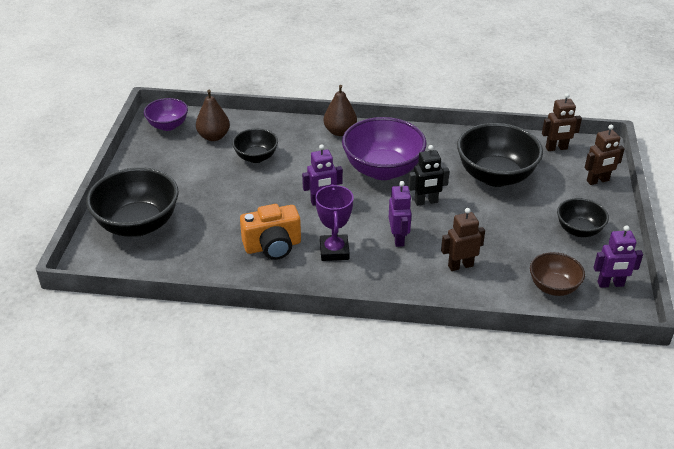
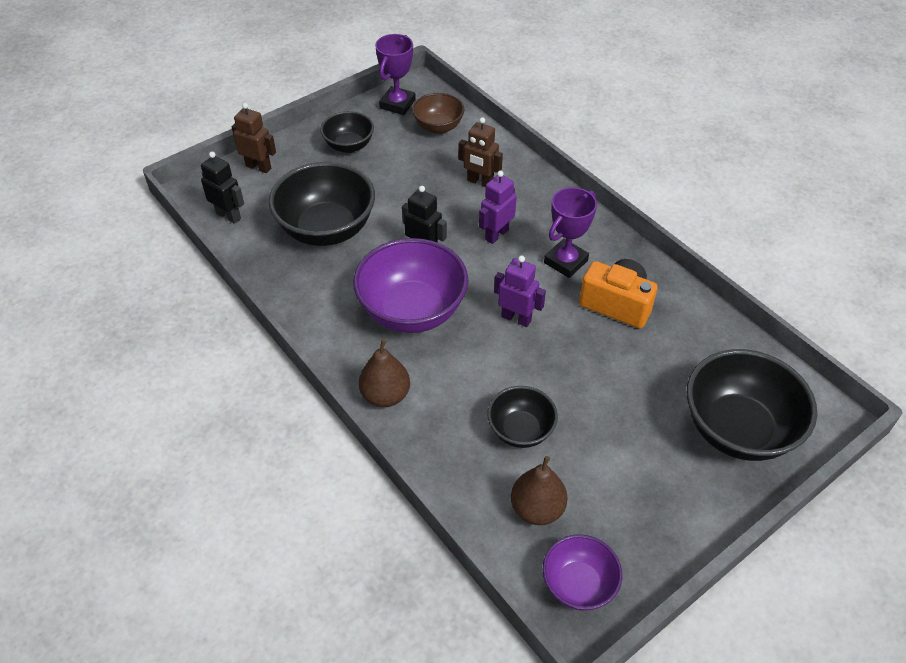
camera: 135 degrees left, 10 degrees up
brown robot [542,93,582,151] -> black robot [201,152,244,224]
purple robot [594,225,643,288] -> purple trophy [375,34,416,115]

